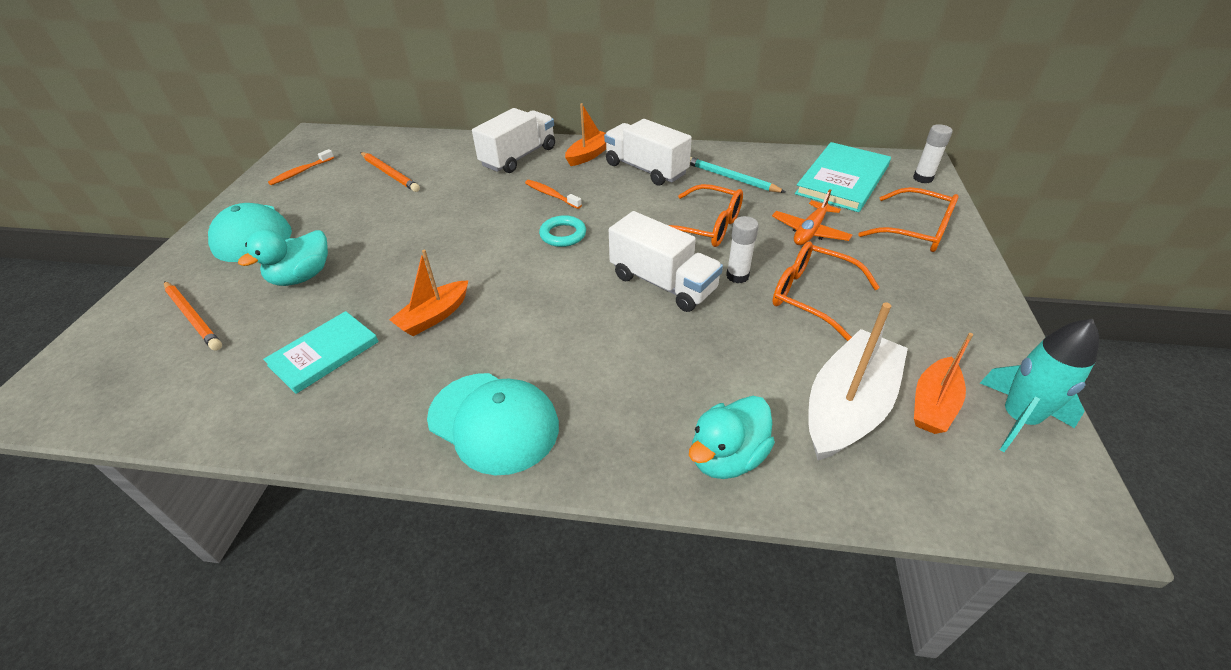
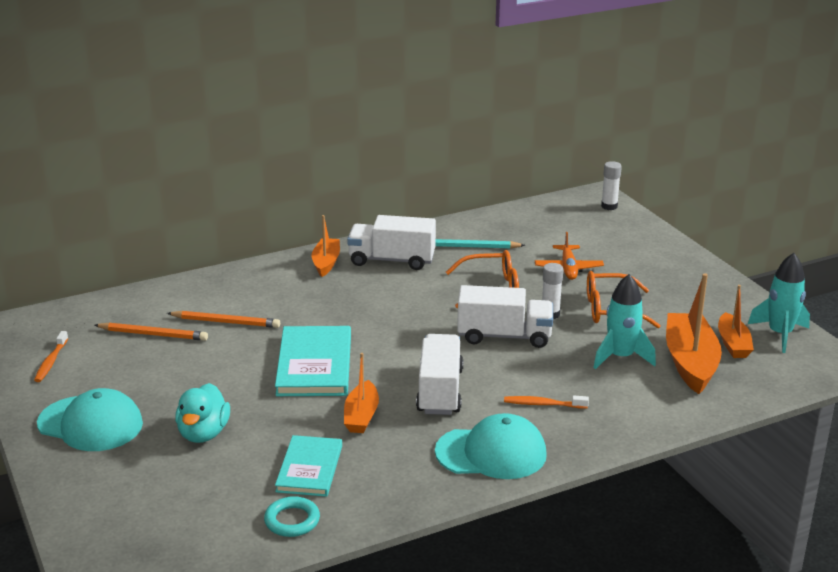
camera: 35 degrees left, 15 degrees down
orange pencil [164,281,222,351] -> orange pencil moved to [167,311,280,328]
white truck [472,108,555,173] -> white truck moved to [416,334,463,415]
orange toothbrush [525,180,582,209] -> orange toothbrush moved to [504,396,589,409]
turquoise ring [539,215,586,247] -> turquoise ring moved to [264,496,320,537]
turquoise duck [689,396,775,479] -> none
turquoise book [795,142,891,212] -> turquoise book moved to [275,326,351,396]
white boat [808,302,908,461] -> orange boat [666,273,722,394]
orange glasses [858,187,959,252] -> none
none -> turquoise rocket [593,274,656,369]

